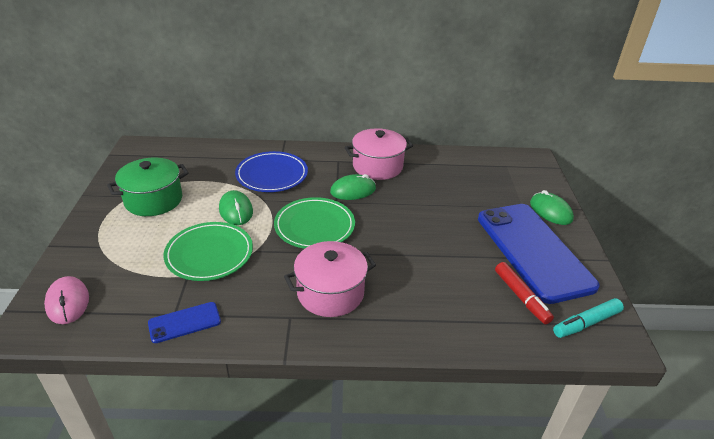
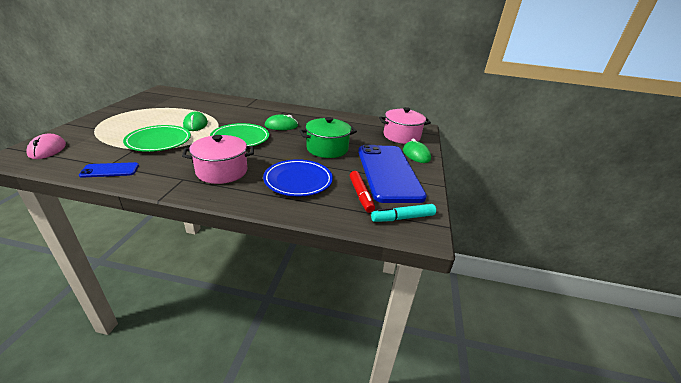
camera: 10 degrees right, 5 degrees down
green pot [107,158,189,216] -> green pot moved to [299,117,357,158]
blue plate [235,151,308,192] -> blue plate moved to [263,159,333,196]
pink pot [345,128,413,180] -> pink pot moved to [379,107,431,144]

